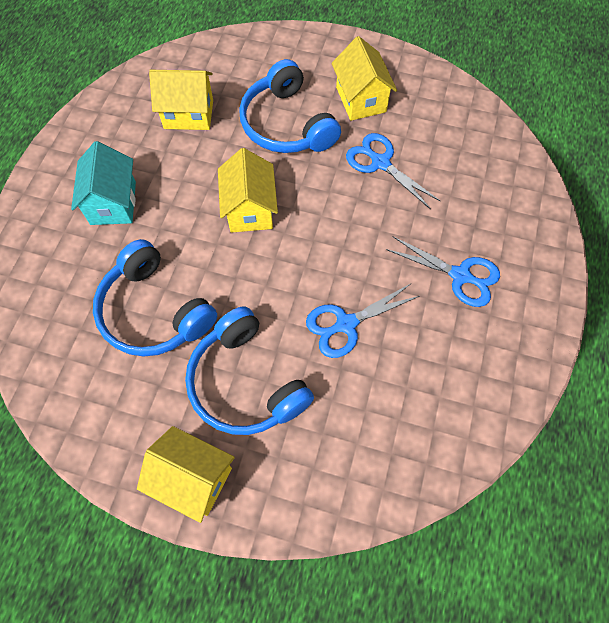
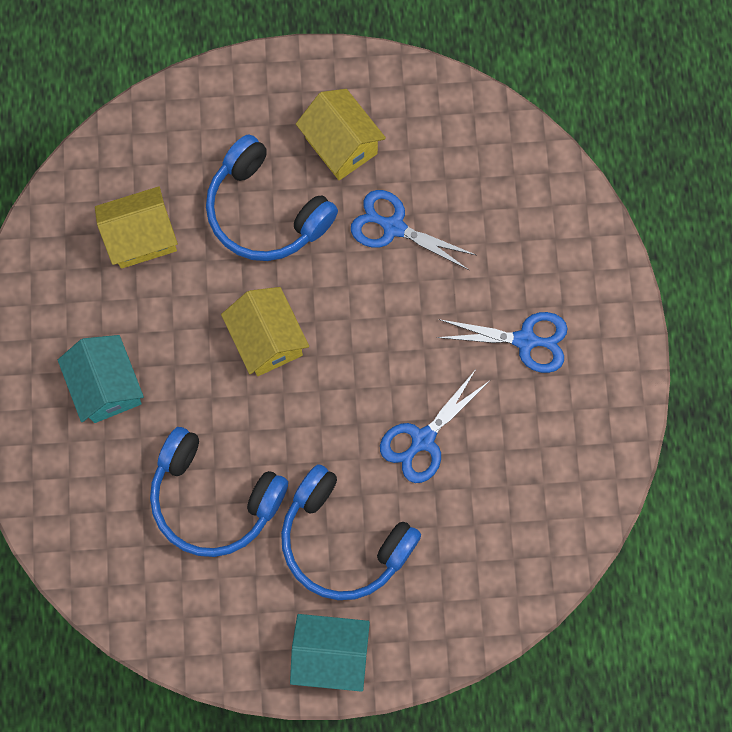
camera: 20 degrees left, 10 degrees up
yellow house [137,426,235,523] -> turquoise house [290,614,370,692]

